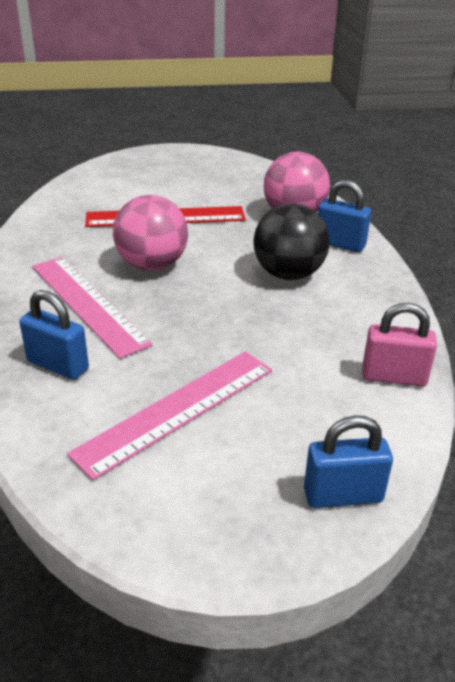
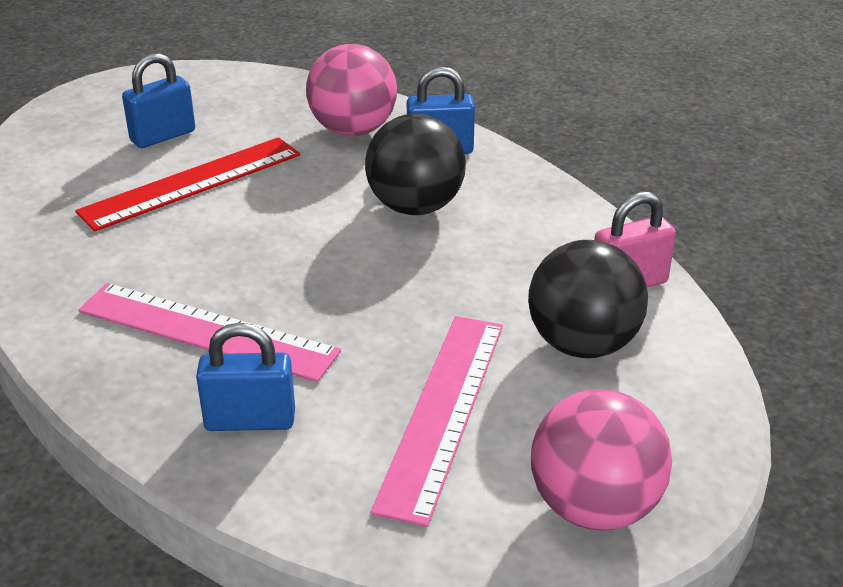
camera: 30 degrees left, 0 degrees up
pink ball [113,195,188,271] -> pink ball moved to [531,389,672,531]
blue padlock [304,415,393,508] -> blue padlock moved to [122,53,195,148]
none -> black ball [528,240,648,358]

